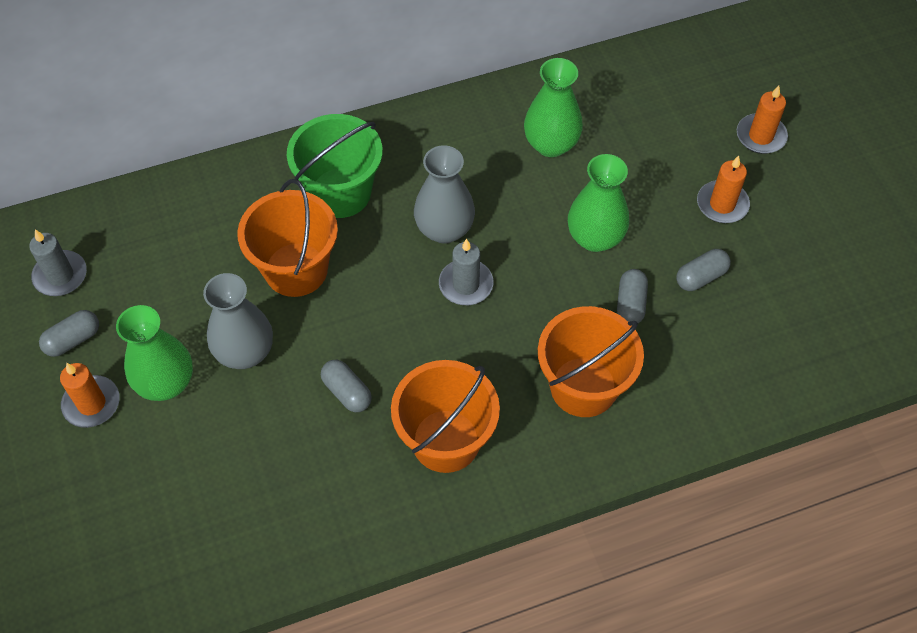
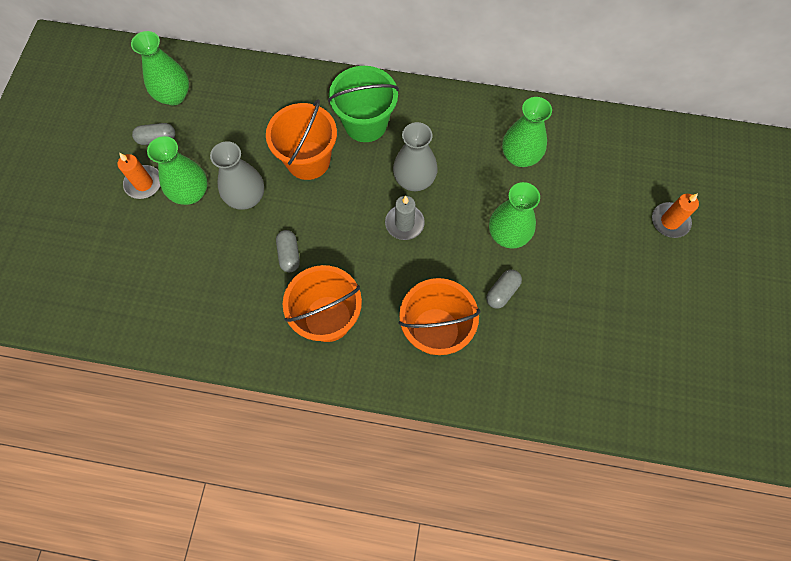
camera: 30 degrees right, 10 degrees up
grey candle [29,230,87,296] -> green vase [131,31,189,105]
grey capsule [676,249,731,291] -> none
orange candle [697,155,750,223] -> none

